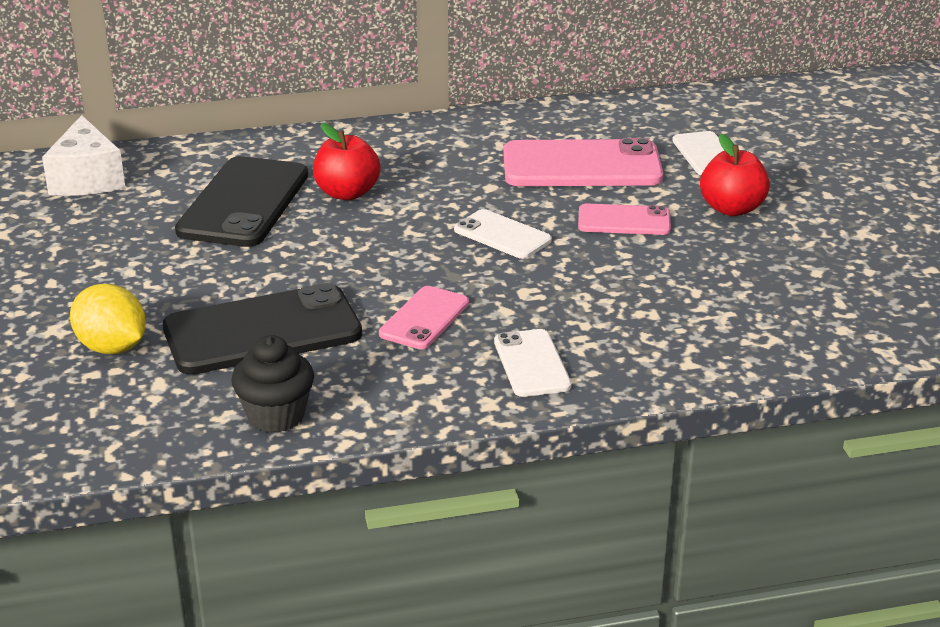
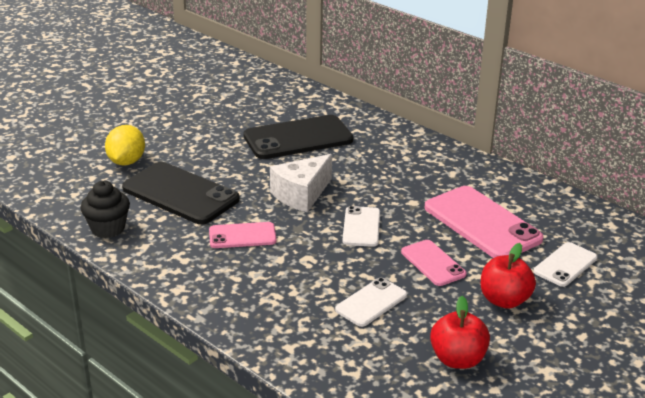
camera: 55 degrees right, 0 degrees up
white cheese [42,115,125,196] -> white cheese moved to [270,154,332,213]
red apple [313,123,381,200] -> red apple moved to [430,296,490,369]
white phone [494,329,571,397] -> white phone moved to [335,278,407,327]

